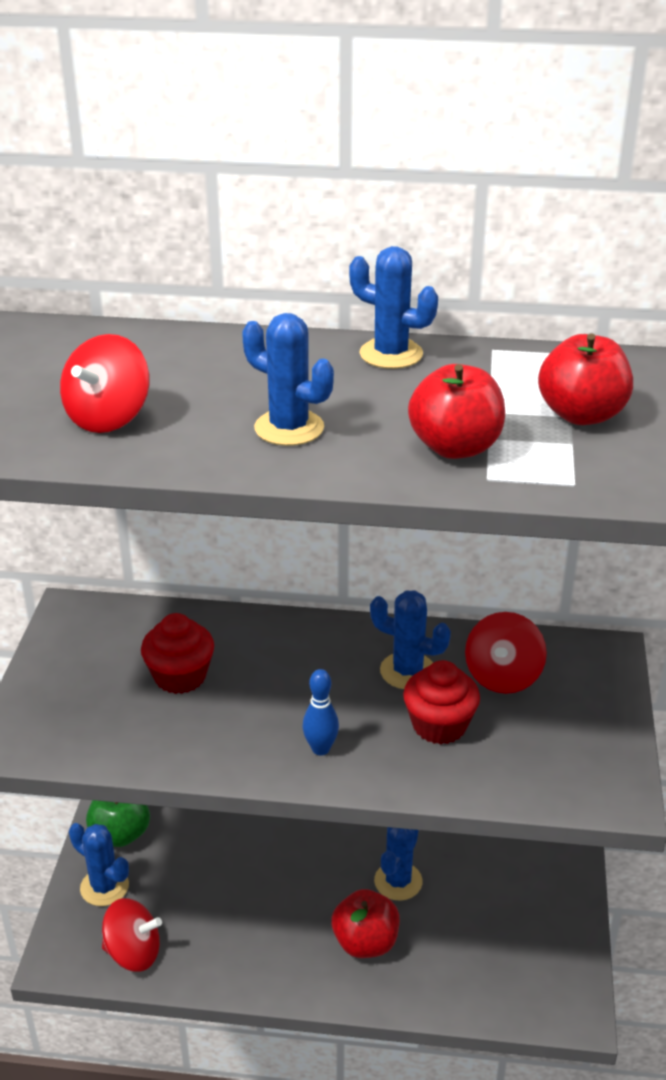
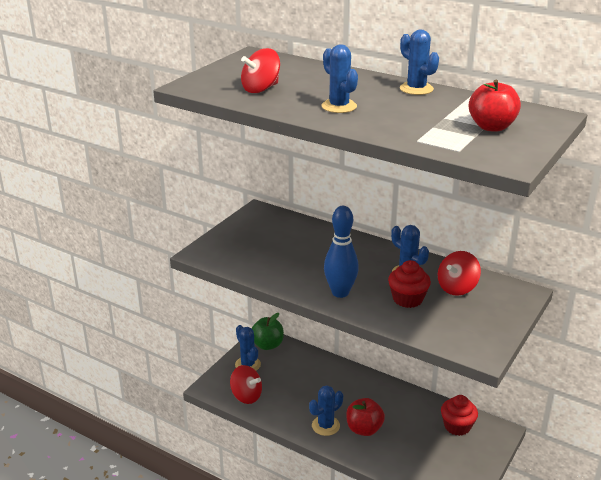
camera: 25 degrees right, 5 degrees down
red cupcake [141,613,214,694] -> red cupcake moved to [441,395,478,436]
blue bowling pin [303,669,339,755] -> blue bowling pin [324,206,359,298], size x1.77
blue cactus [374,827,423,901] -> blue cactus moved to [309,385,343,436]
red apple [408,364,505,459] -> none

